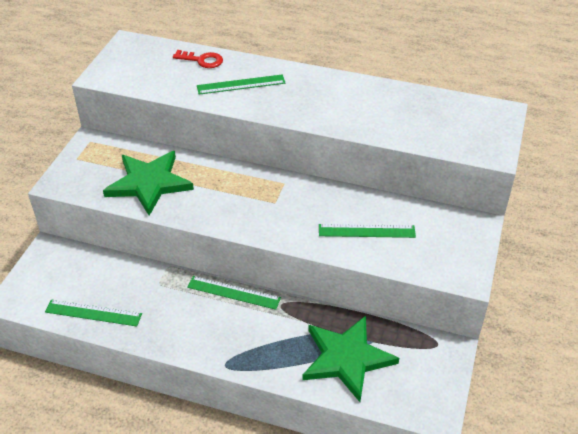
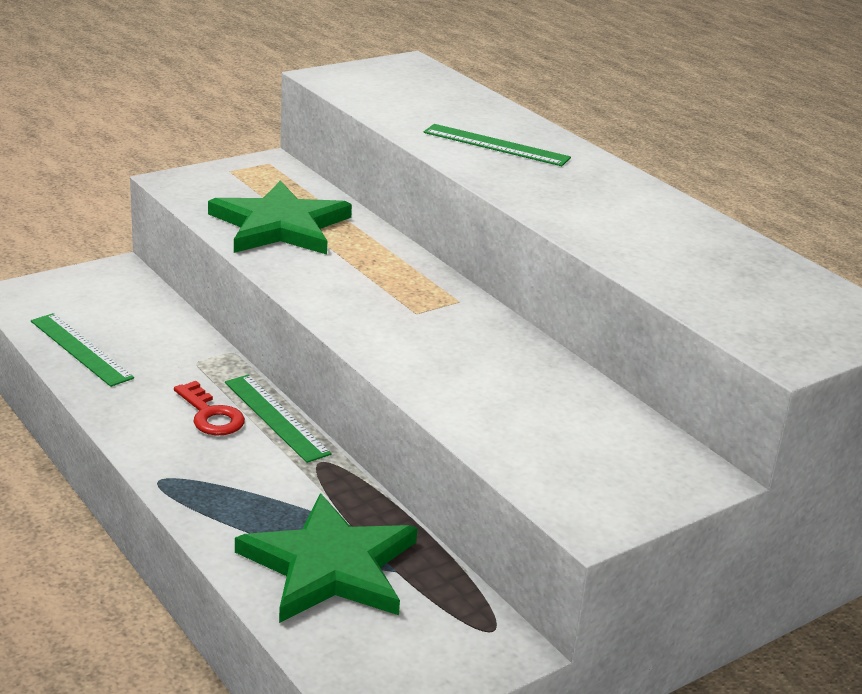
camera: 35 degrees right, 15 degrees down
red key [173,50,223,68] -> red key moved to [174,381,245,435]
green ruler [319,224,416,238] -> none

